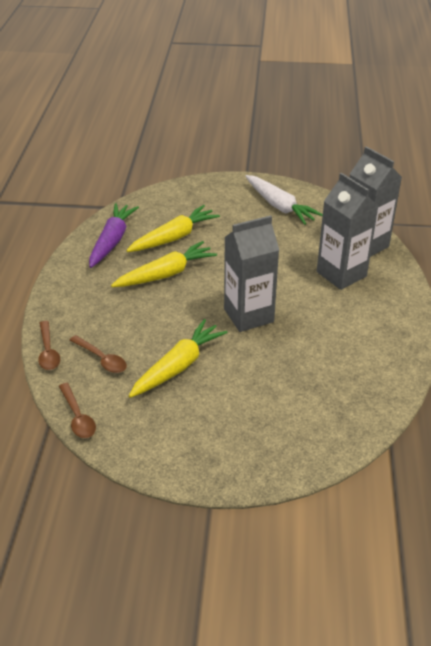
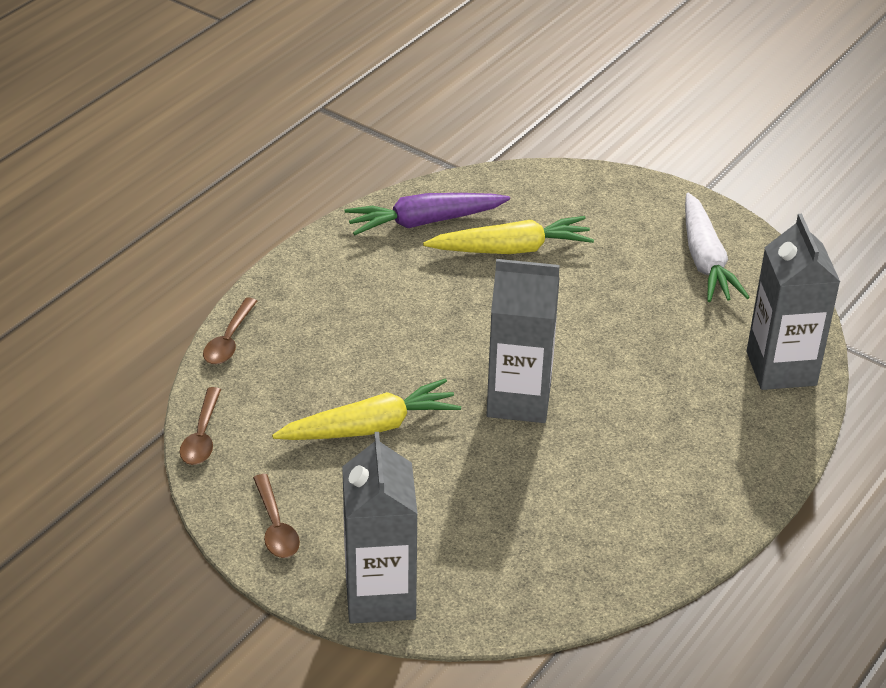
camera: 30 degrees right, 0 degrees up
brown spoon [70,335,127,373] -> brown spoon moved to [253,474,300,558]
purple carrot [89,203,139,268] -> purple carrot turned 150 degrees counterclockwise [345,193,510,235]
yellow carrot [111,241,217,287] -> none
grey carton [317,173,378,290] -> grey carton moved to [342,432,418,624]

